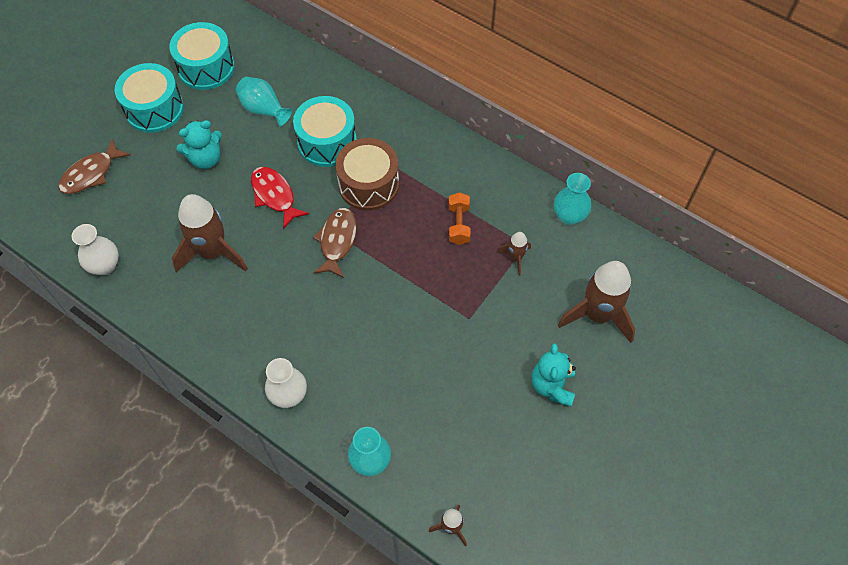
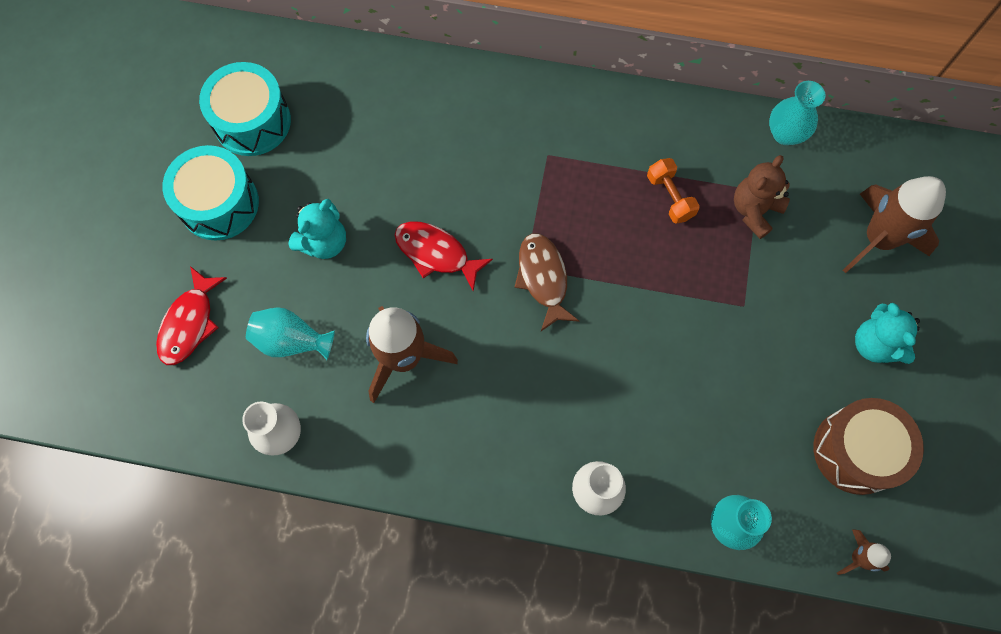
camera: 25 degrees left, 10 degrees up
brown fish [58,139,130,194] -> red fish [156,266,227,365]
turquoise vase [235,77,293,127] -> turquoise vase moved to [246,307,335,360]
turquoise drum [293,96,357,167] -> none
brown drum [335,138,399,211] -> brown drum moved to [813,398,924,495]
brown rocket [497,232,531,276] -> brown teddy bear [734,155,790,239]

